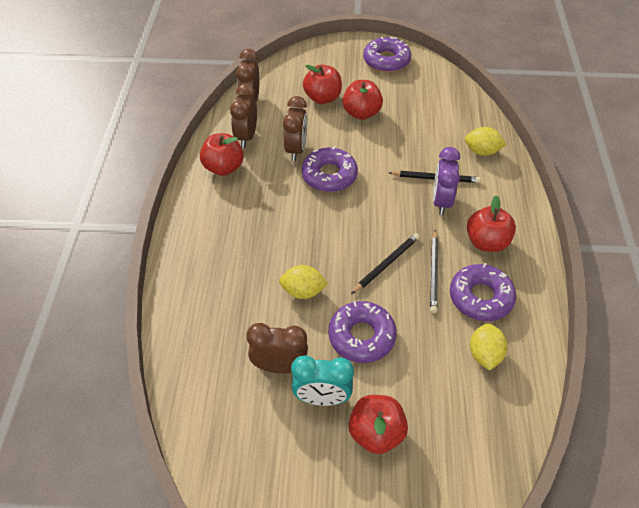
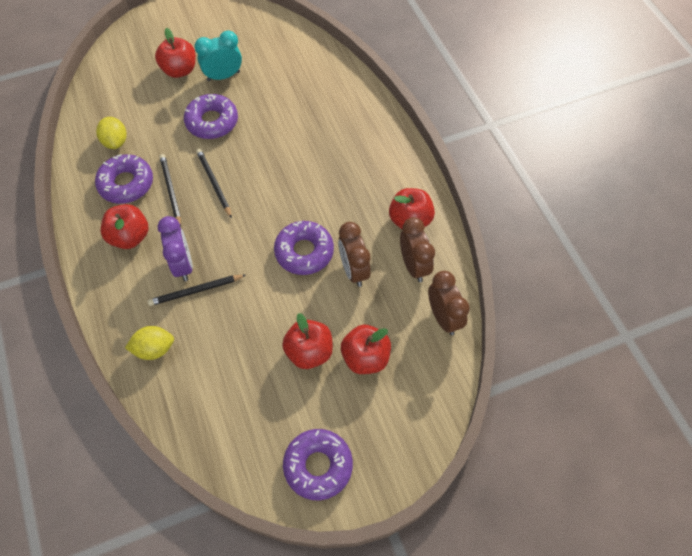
camera: 155 degrees right, 10 degrees up
brown clock [247,323,308,374] -> none
yellow lemon [279,265,328,299] -> none
black pencil [351,233,419,294] -> black pencil turned 135 degrees clockwise [196,149,232,218]

